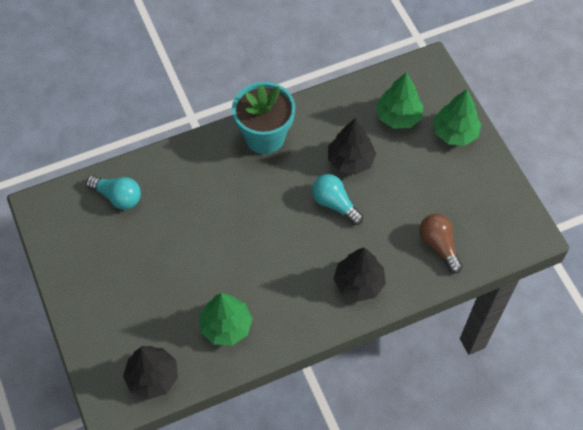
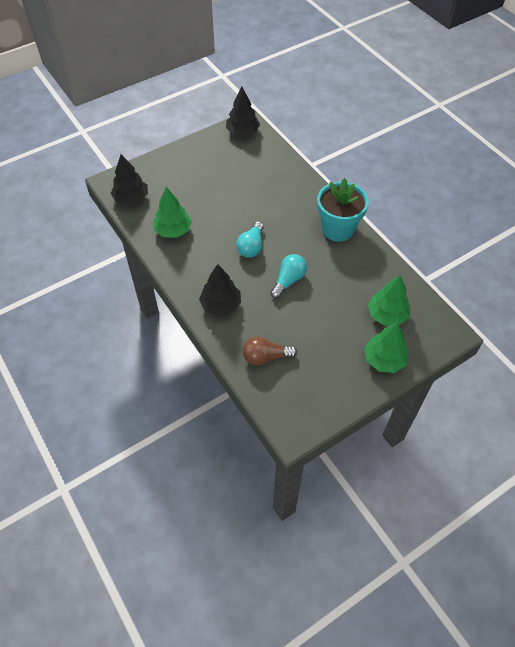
camera: 80 degrees right, 5 degrees down
turquoise light bulb [86,176,141,210] -> turquoise light bulb moved to [236,221,264,258]
black tree [328,119,376,175] -> black tree moved to [226,87,260,136]
brown light bulb [419,214,463,273] -> brown light bulb turned 150 degrees counterclockwise [243,337,297,366]

